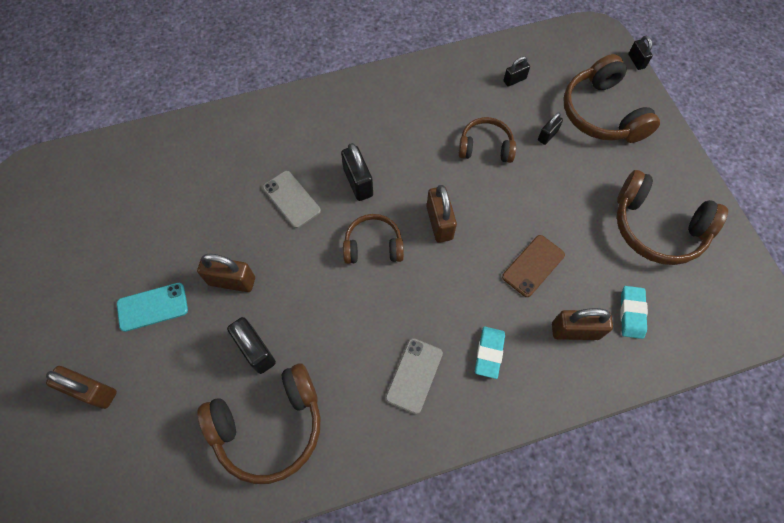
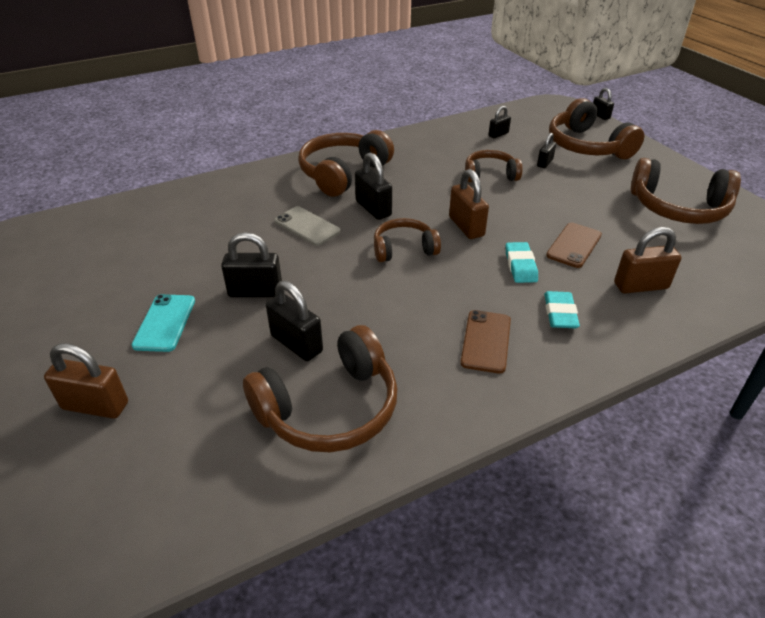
camera: 10 degrees left, 25 degrees down
turquoise phone [117,283,188,332] -> turquoise phone turned 60 degrees counterclockwise [132,294,195,352]
brown padlock [197,254,255,292] -> black padlock [221,232,282,297]
grey phone [386,338,443,414] -> brown phone [460,310,511,374]
turquoise eraser [620,286,648,339] -> turquoise eraser moved to [506,242,538,283]
none -> brown headphones [298,130,394,197]

